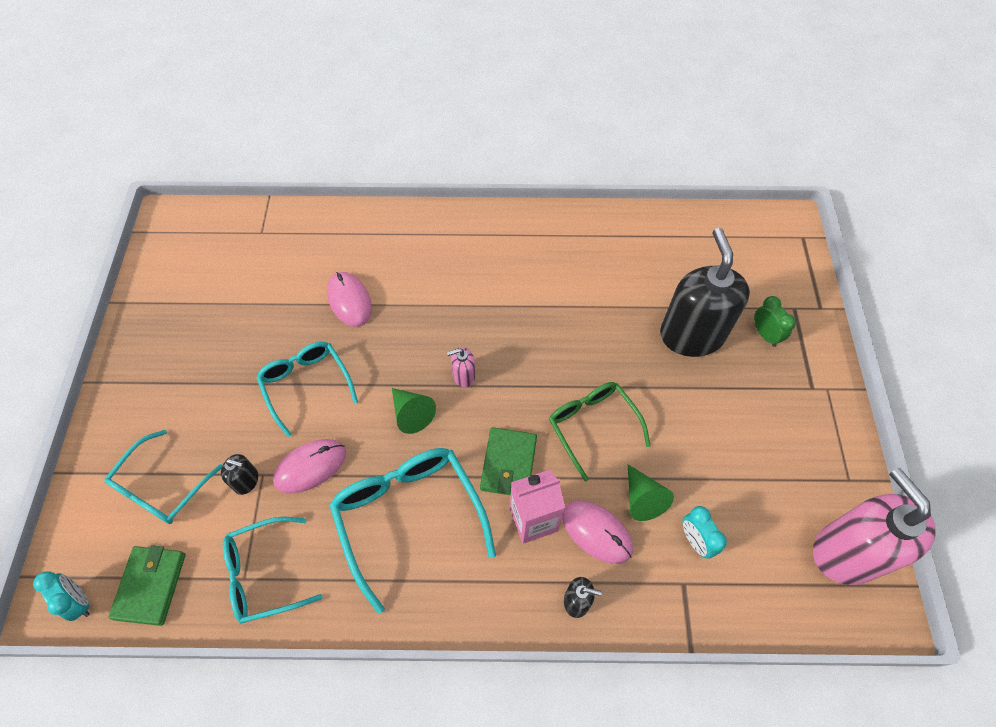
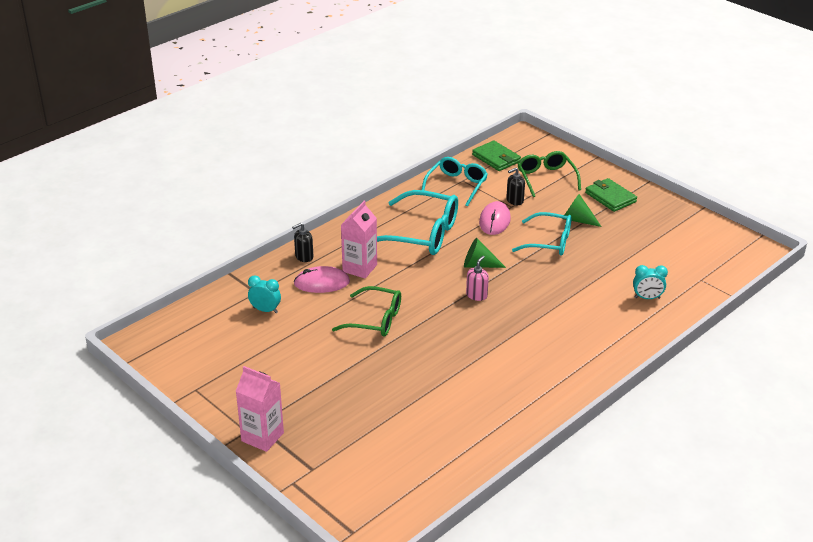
camera: 135 degrees right, 25 degrees down
turquoise clock [33,571,90,621] -> turquoise clock moved to [633,265,668,299]
turquoise glasses [104,430,223,524] -> green glasses [518,151,581,197]
pink mouse [327,272,372,327] -> none
green wallet [480,427,537,495] -> green wallet moved to [585,178,637,212]
green cone [628,464,674,521] -> green cone moved to [562,194,602,227]
black soap dispenser [660,228,750,357] -> none
green clock [754,296,796,347] -> none
pink soap dispenser [813,468,936,585] -> none
none -> pink carton [236,366,284,452]

